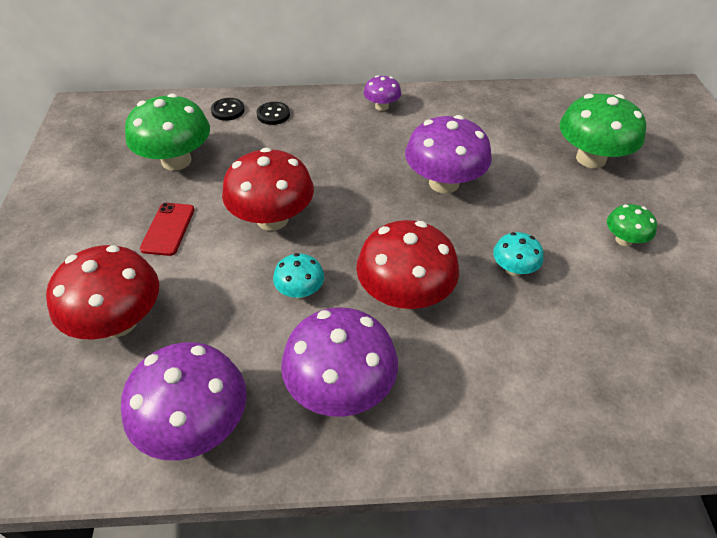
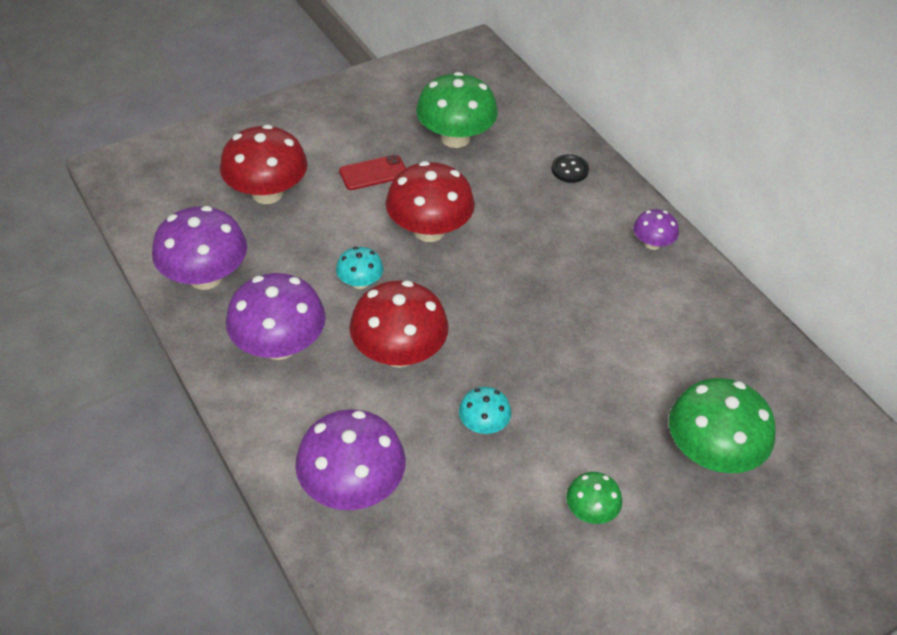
camera: 60 degrees right, 0 degrees up
black button [211,98,245,121] -> none
purple mushroom [405,115,492,194] -> purple mushroom moved to [295,409,406,510]

